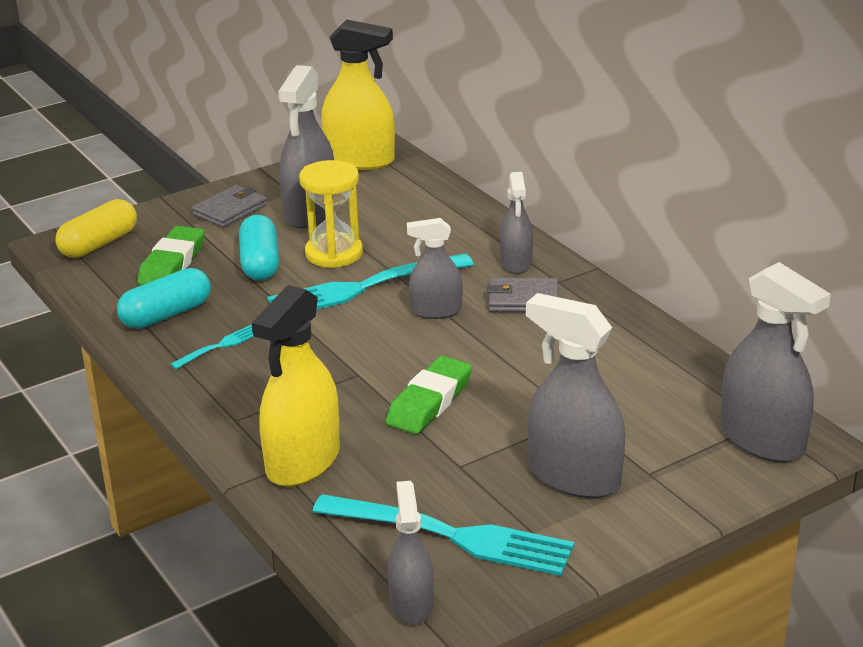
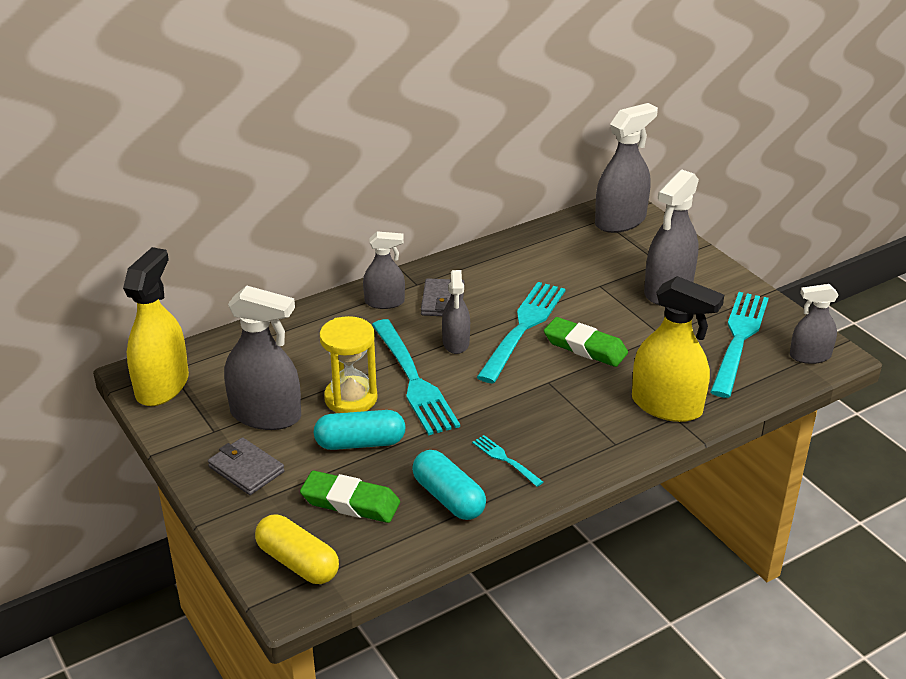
camera: 90 degrees left, 5 degrees up
none -> turquoise fork [477,282,565,383]

